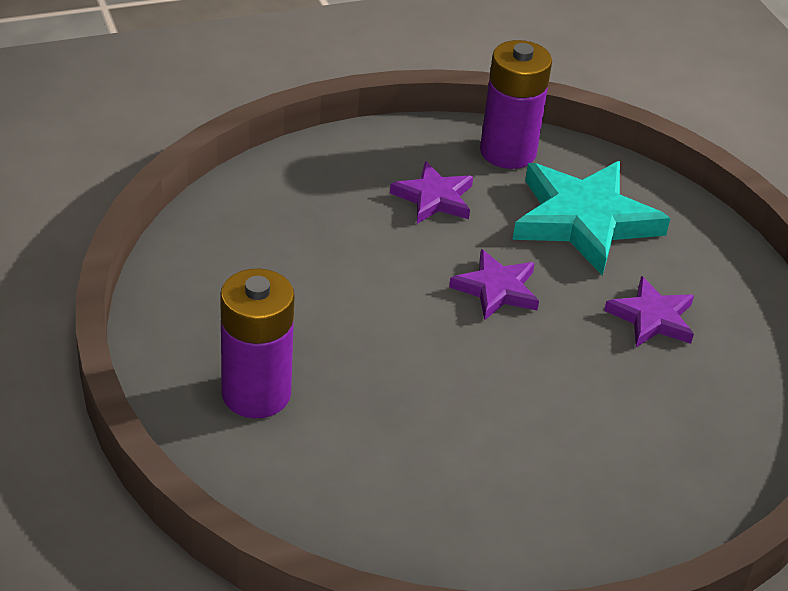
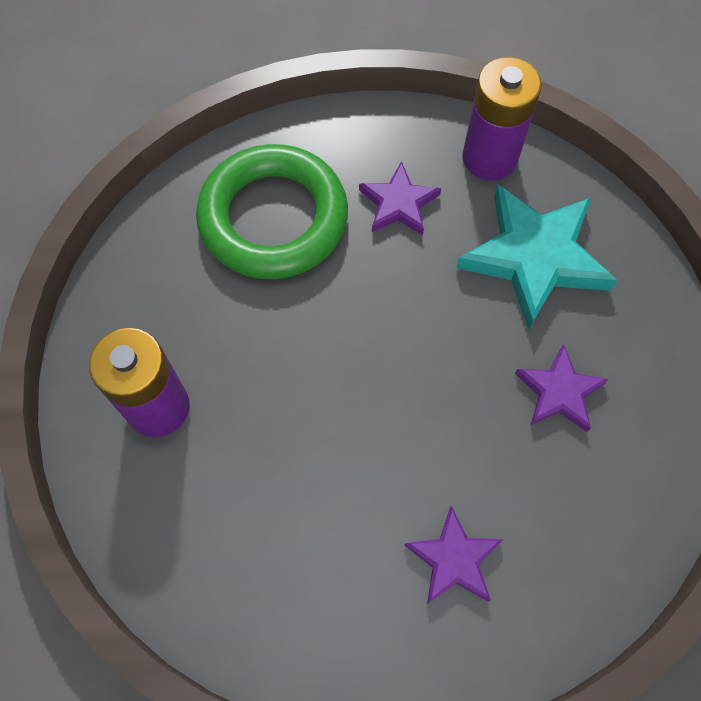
camera: 20 degrees right, 25 degrees up
purple star [449,249,539,320] -> purple star moved to [404,506,503,604]
none -> green ring [196,144,348,279]

